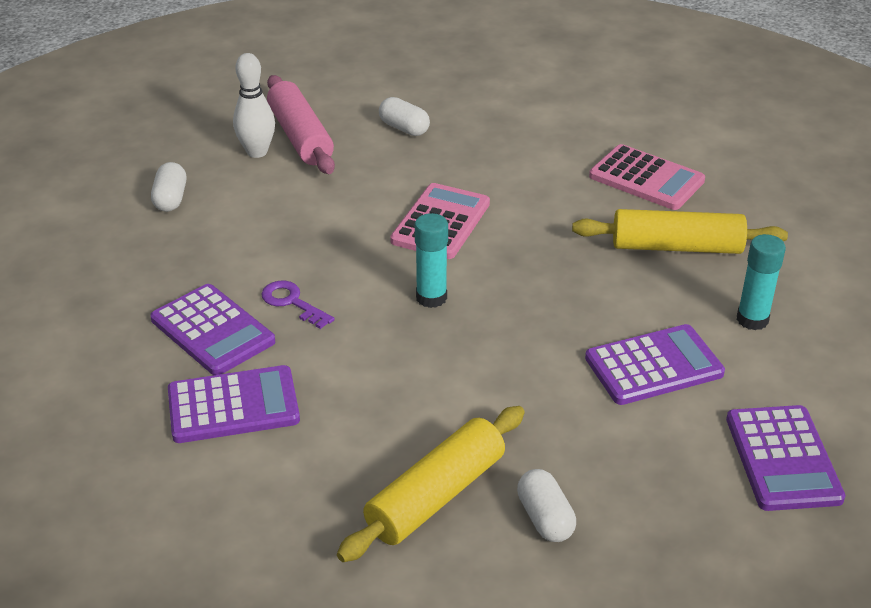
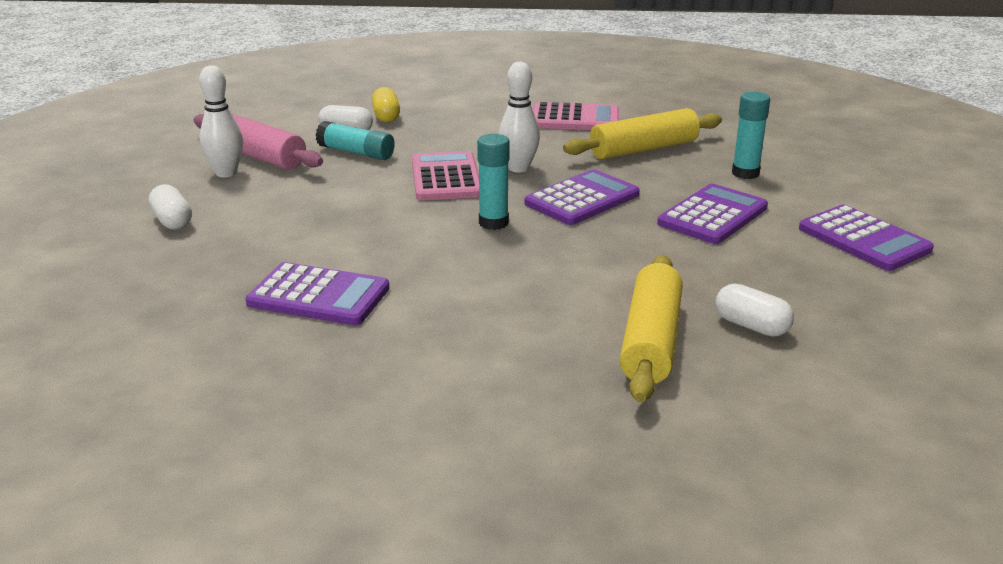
camera: 30 degrees left, 10 degrees down
purple calculator [168,365,300,443] -> purple calculator moved to [524,169,640,225]
purple key [261,281,335,329] -> none
none -> turquoise glue stick [315,121,395,160]
none -> yellow capsule [372,87,400,122]
none -> white bowling pin [499,62,540,173]

